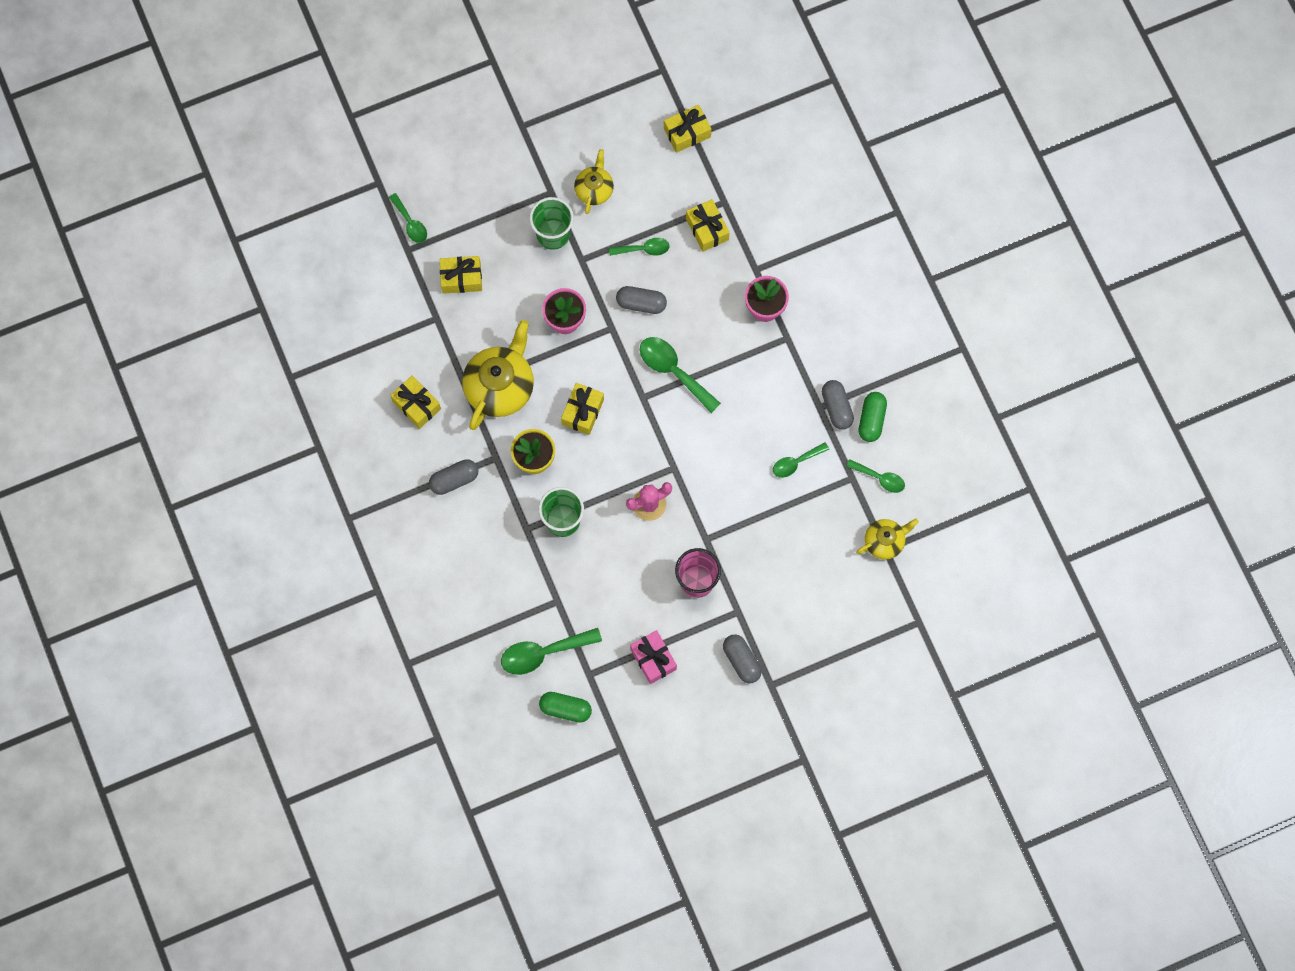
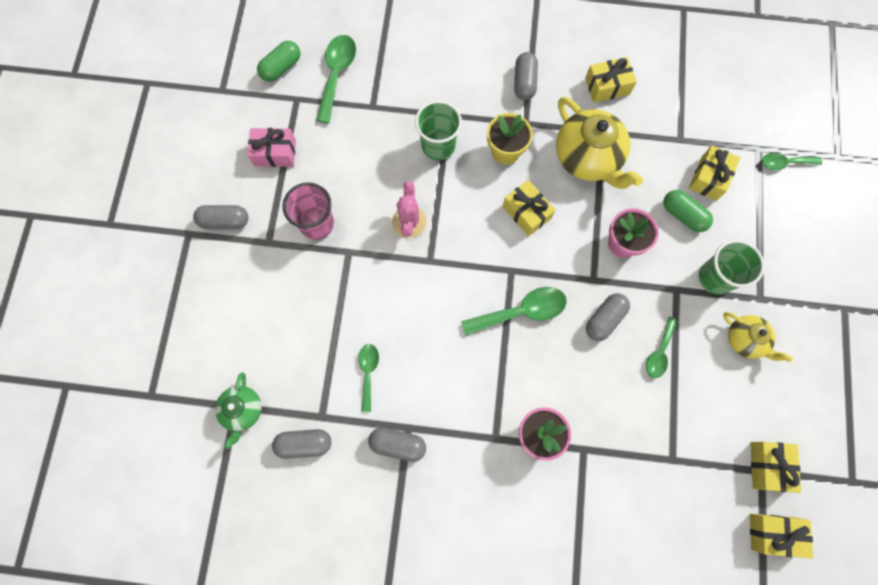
camera: 120 degrees right, 0 degrees up
yellow gift [686,199,730,252] -> yellow gift moved to [750,514,813,558]
green spoon [846,459,905,493] -> grey capsule [272,429,331,459]
yellow teapot [856,519,919,560] -> green teapot [215,372,262,449]
green capsule [859,392,887,442] -> green capsule moved to [663,190,713,232]

